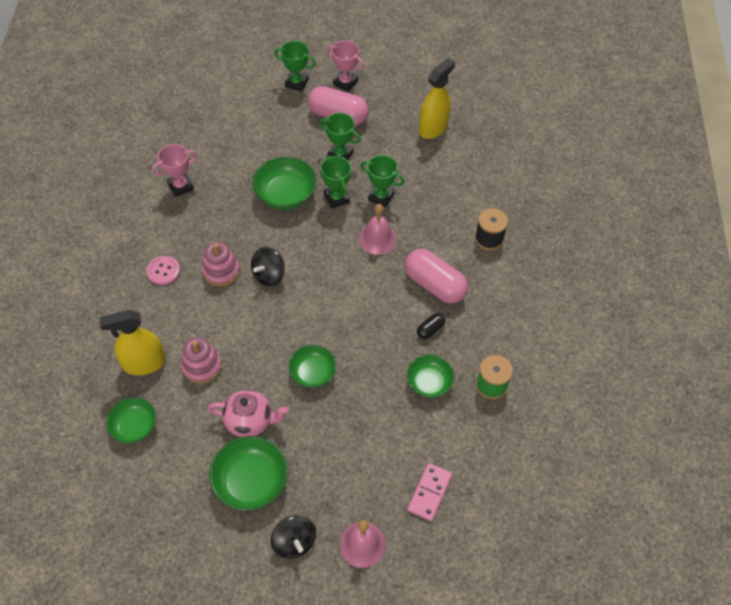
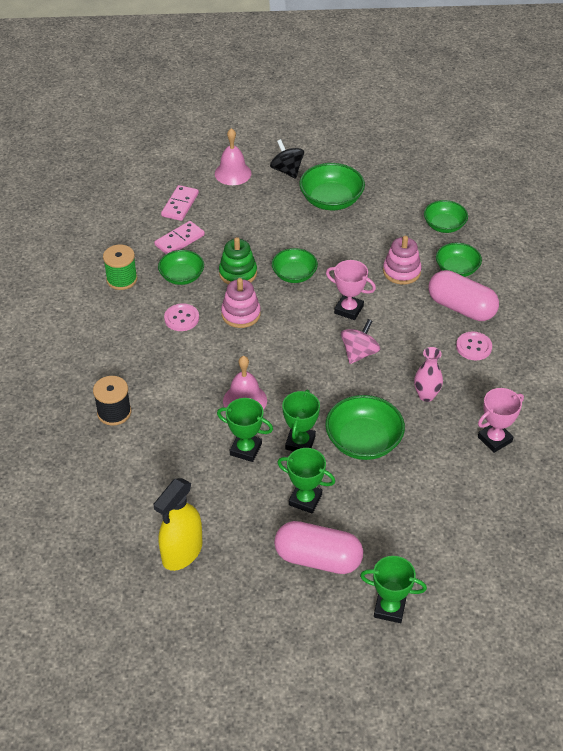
camera: 175 degrees right, 10 degrees down
yellow spray bottle [99,310,166,375] -> green bowl [436,243,482,277]
pink stacking toy [202,242,240,286] -> pink stacking toy moved to [221,278,261,328]
pink teapot [207,390,289,437] -> none
black spinning top [251,247,285,286] -> pink spinning top [341,319,380,364]
green trophy [321,156,351,209] -> green trophy turned 45 degrees clockwise [282,390,320,451]
pink trophy [327,40,364,92] -> pink trophy moved to [326,260,376,320]
pink capsule [405,249,468,304] -> pink capsule moved to [428,270,499,321]
black capsule [417,313,445,339] -> pink button [164,303,199,331]
none -> pink domino [154,221,205,254]
none -> green stacking toy [219,237,257,284]
none -> pink vase [414,347,443,402]

